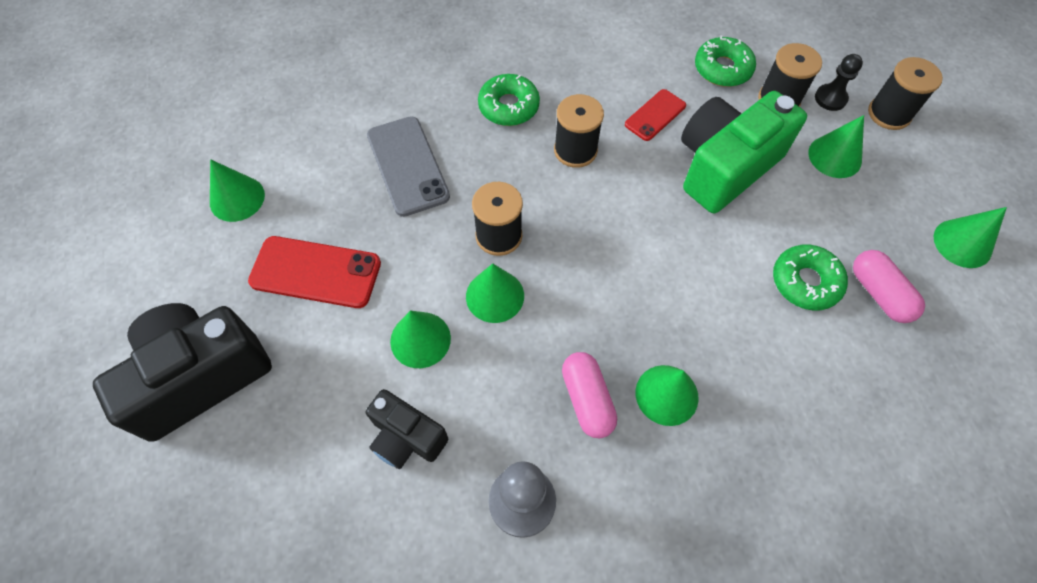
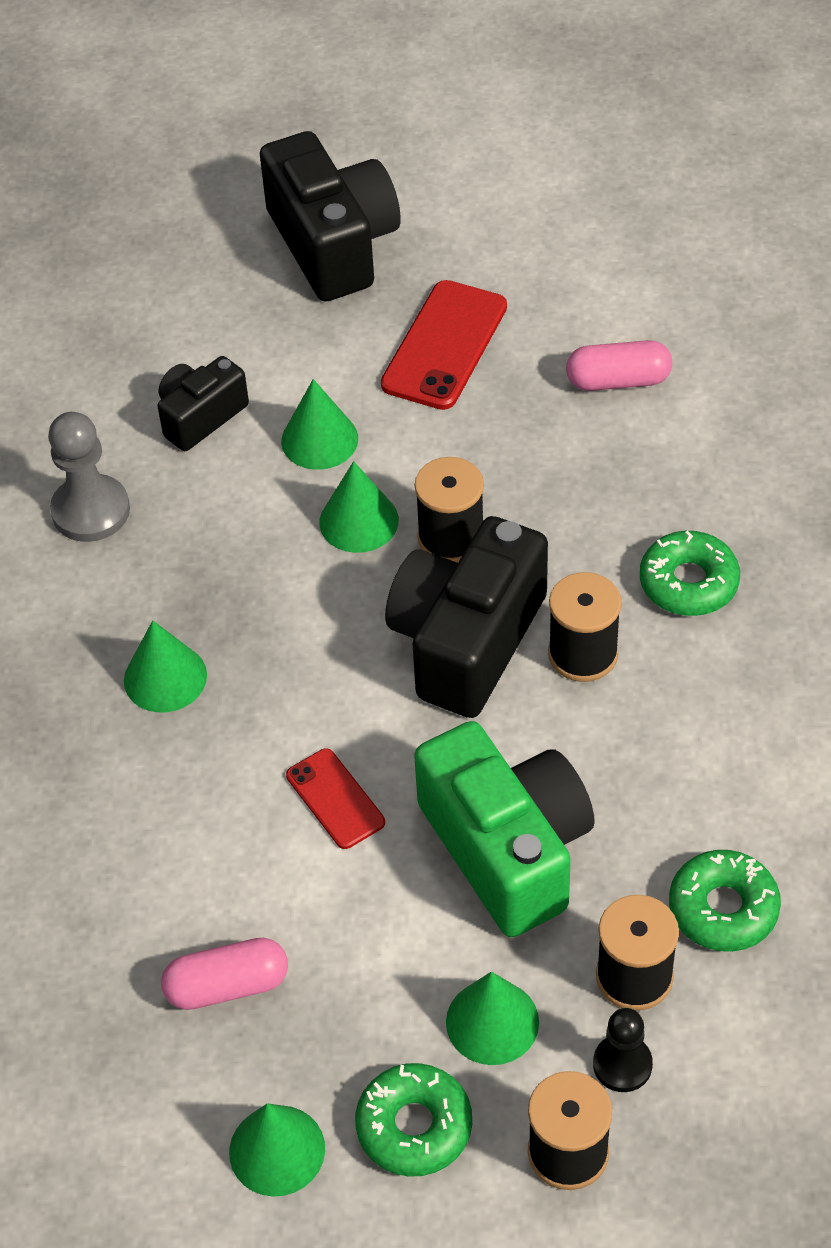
camera: 105 degrees right, 10 degrees down
green cone [210,159,265,222] -> none
grey phone [367,116,450,217] -> none
pink capsule [562,352,617,438] -> pink capsule moved to [566,340,672,391]
red phone [625,89,686,141] -> red phone moved to [286,748,385,849]
green donut [773,244,848,310] -> green donut moved to [355,1063,472,1177]
none -> black camera [385,516,548,718]

